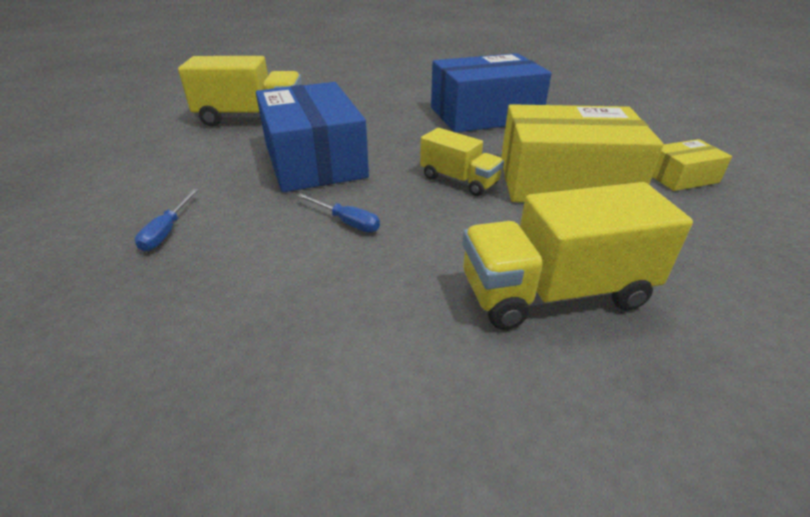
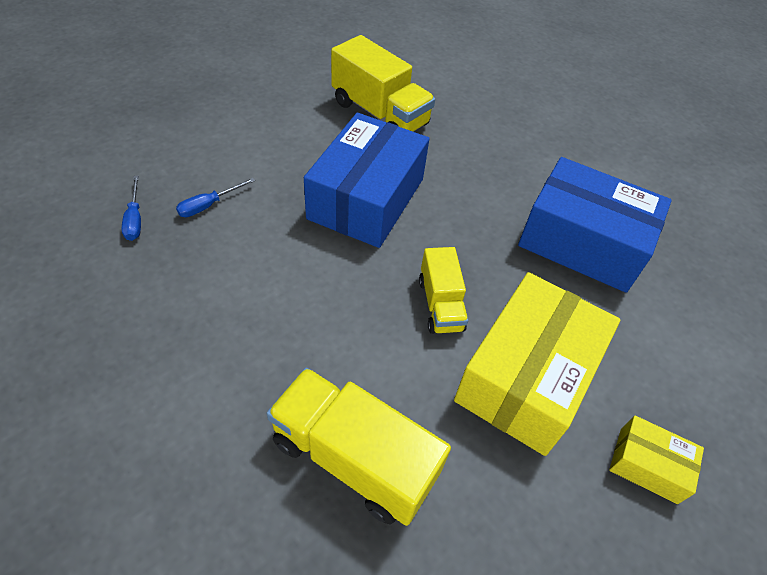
camera: 40 degrees right, 15 degrees up
blue screwdriver [297,193,380,232] -> blue screwdriver moved to [122,176,141,241]
yellow box [501,104,664,202] -> yellow box turned 75 degrees clockwise [454,272,621,456]

